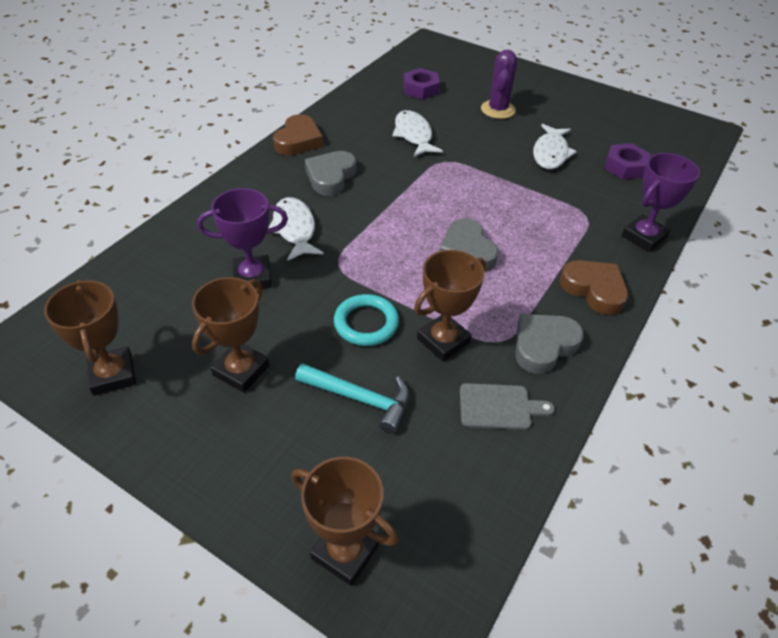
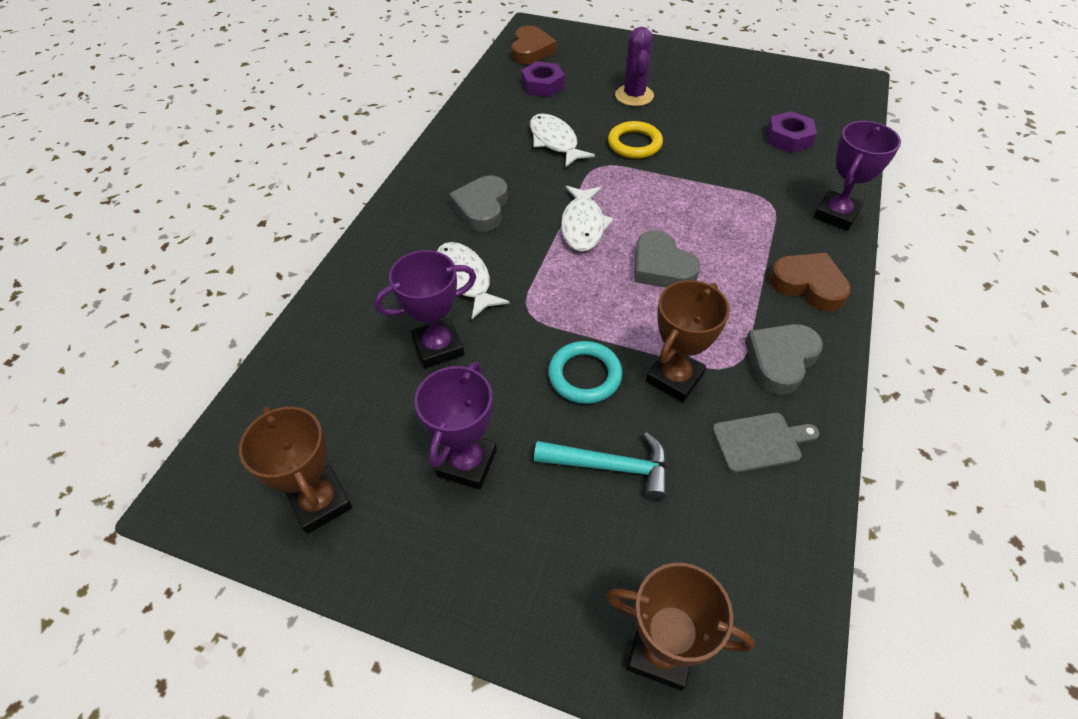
camera: 10 degrees left, 5 degrees up
brown trophy [192,277,269,393] -> purple trophy [414,362,497,489]
brown heart [273,114,323,155] -> brown heart moved to [511,26,557,65]
white fish [533,124,577,169] -> white fish moved to [561,186,614,252]
none -> yellow ring [608,121,663,159]

